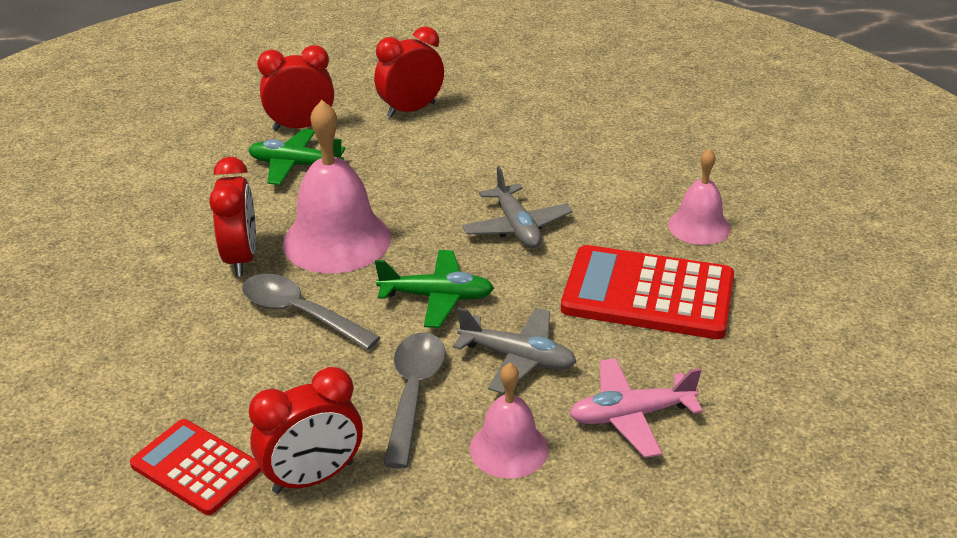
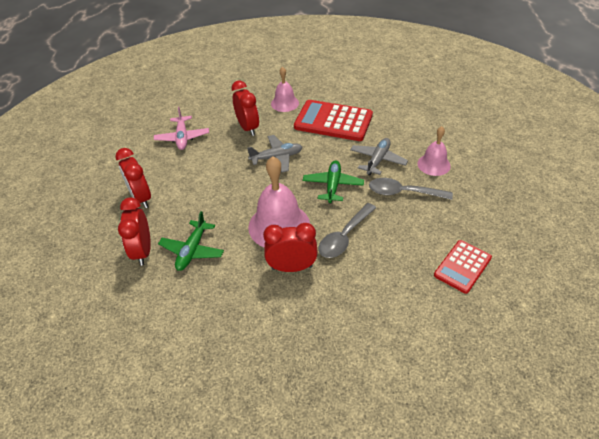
camera: 85 degrees left, 10 degrees up
red clock [249,367,363,494] -> red clock moved to [231,81,259,136]
red calculator [561,245,734,339] -> red calculator turned 90 degrees clockwise [294,100,373,141]
pink plane [570,358,703,458] -> pink plane moved to [154,107,209,150]

